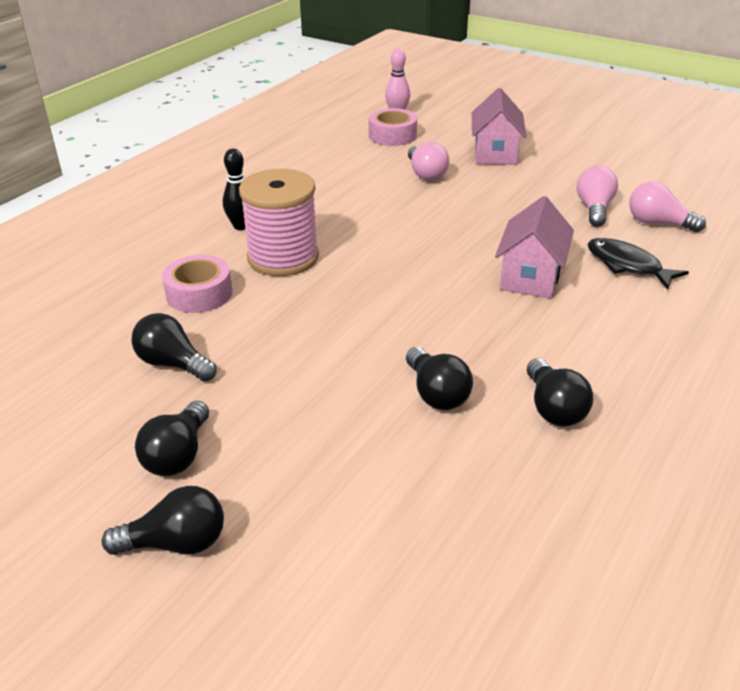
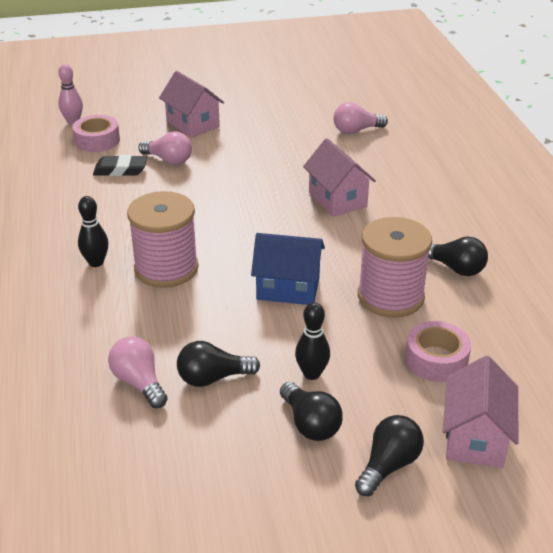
camera: 45 degrees left, 0 degrees up
pink tape [162,255,232,313] -> pink tape moved to [405,321,471,382]
black light bulb [406,347,473,410] -> pink spool [358,217,432,318]
pink light bulb [577,166,618,227] -> pink light bulb moved to [108,336,168,408]
black fish [587,238,689,289] -> none
none -> black eraser [93,155,147,176]
none -> blue house [251,233,325,305]
none -> black bowling pin [295,302,330,380]
none -> pink house [443,356,519,468]

